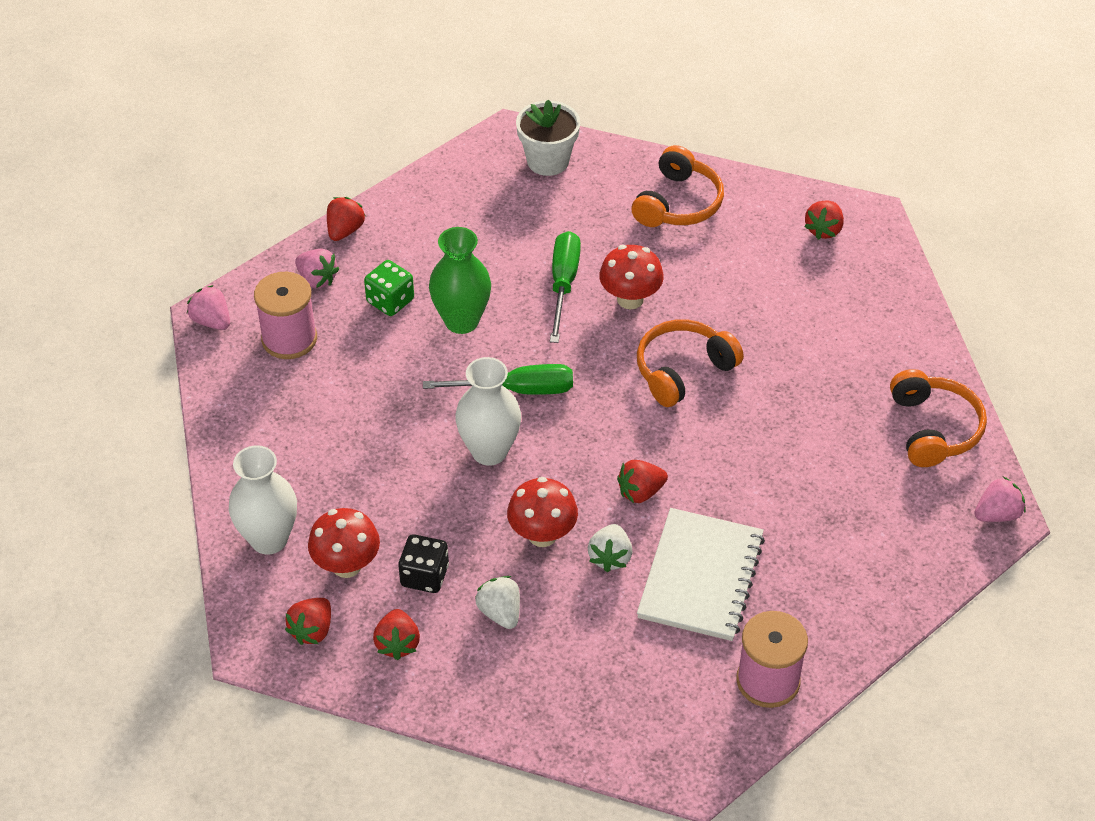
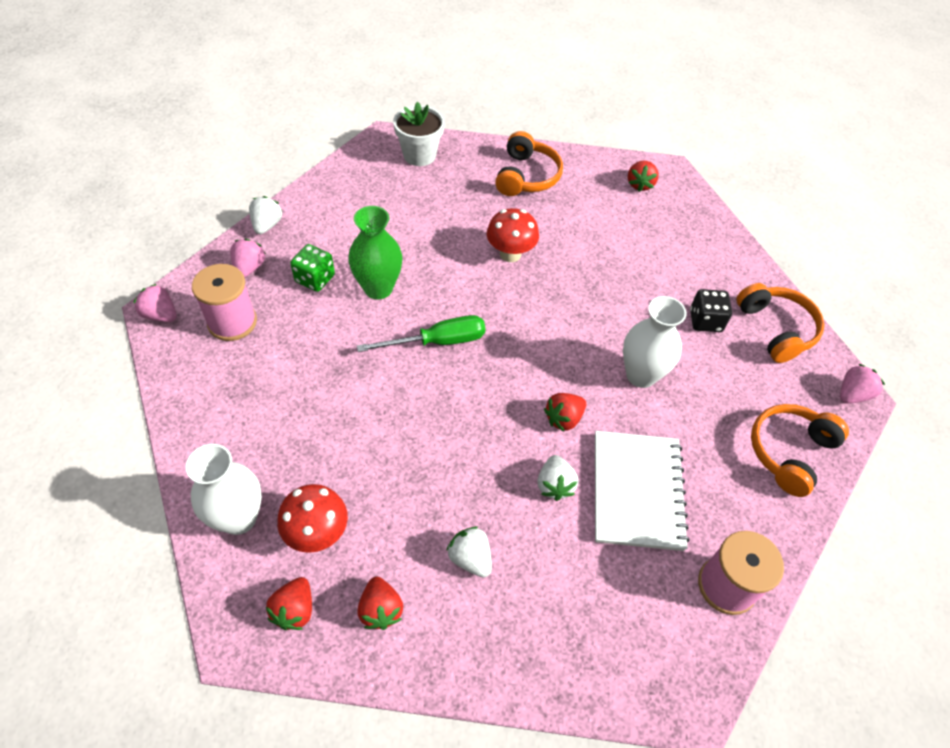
camera: 15 degrees left, 5 degrees up
pink strawberry [295,249,339,288] -> pink strawberry turned 105 degrees counterclockwise [230,239,266,278]
red strawberry [327,197,365,241] -> white strawberry [249,196,283,234]
black dice [398,534,449,593] -> black dice moved to [690,289,732,332]
white vase [455,357,521,466] -> white vase moved to [623,296,687,388]
red mushroom [507,477,578,547] -> none
green screwdriver [550,231,581,343] -> none
orange headphones [637,319,744,407] -> orange headphones moved to [751,404,849,497]

